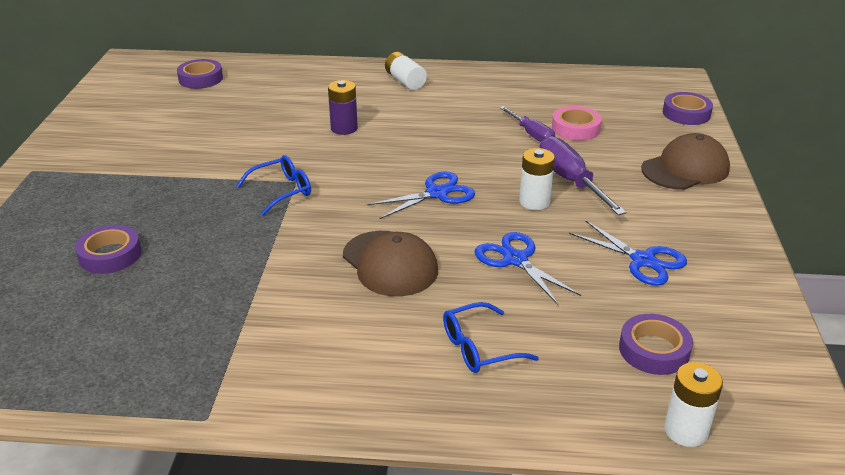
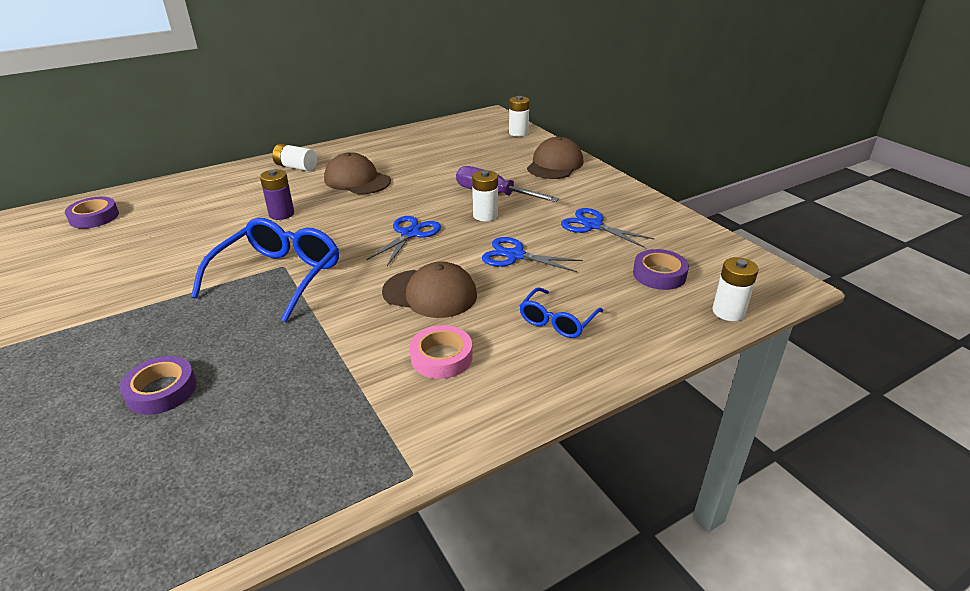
camera: 35 degrees left, 0 degrees up
blue glasses [237,155,311,215] -> blue glasses [191,218,339,322], size x1.82
purple screwdriver [499,106,555,142] -> none
pink tape [552,106,602,141] -> pink tape moved to [410,325,473,379]
blue scissors [569,220,687,286] -> blue scissors turned 150 degrees counterclockwise [561,208,655,247]
purple tape [663,92,713,125] -> white battery [509,96,529,137]
none -> brown cap [324,152,391,194]

